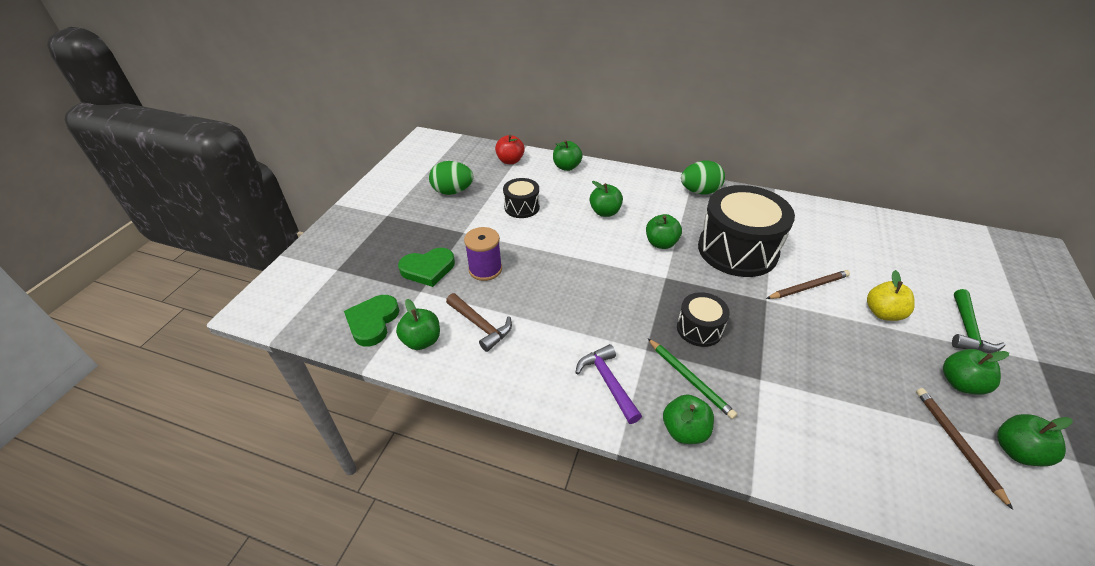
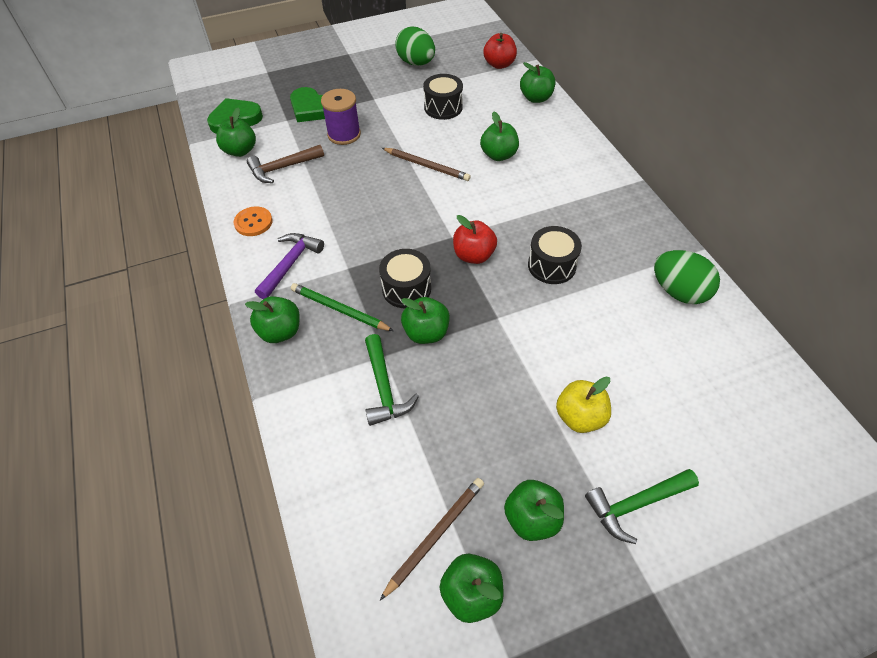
camera: 50 degrees right, 10 degrees up
brown hammer [446,293,512,352] -> brown hammer turned 60 degrees clockwise [247,145,324,183]
green apple [646,214,682,249] -> green apple moved to [401,297,450,344]
green pencil [648,339,737,419] -> green pencil turned 105 degrees clockwise [291,283,393,331]
green egg [681,161,725,194] -> green egg moved to [654,250,720,304]
black drum [698,185,795,277] -> black drum [528,226,582,284], size x0.50
brown pencil [766,270,850,299] -> brown pencil moved to [382,148,471,181]
none -> orange button [234,206,272,236]
none -> green hammer [365,334,419,426]
none -> red apple [453,215,497,264]

